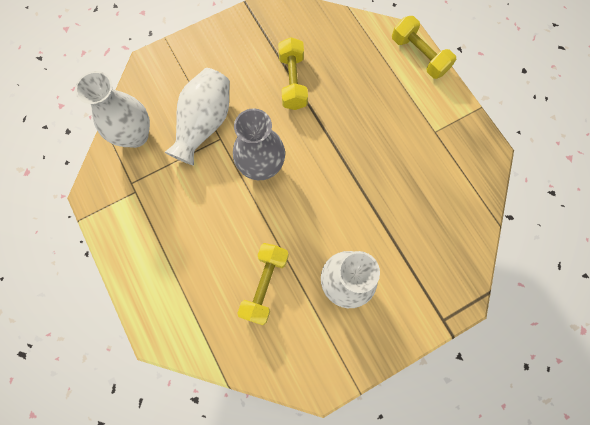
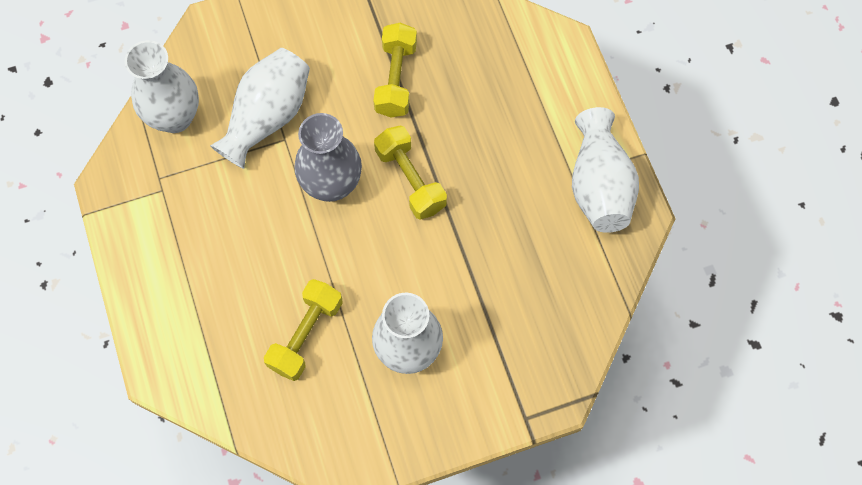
camera: 10 degrees right, 5 degrees down
yellow dumbbell [392,16,456,79] -> yellow dumbbell moved to [374,125,447,220]
none -> white vase [572,107,639,233]

